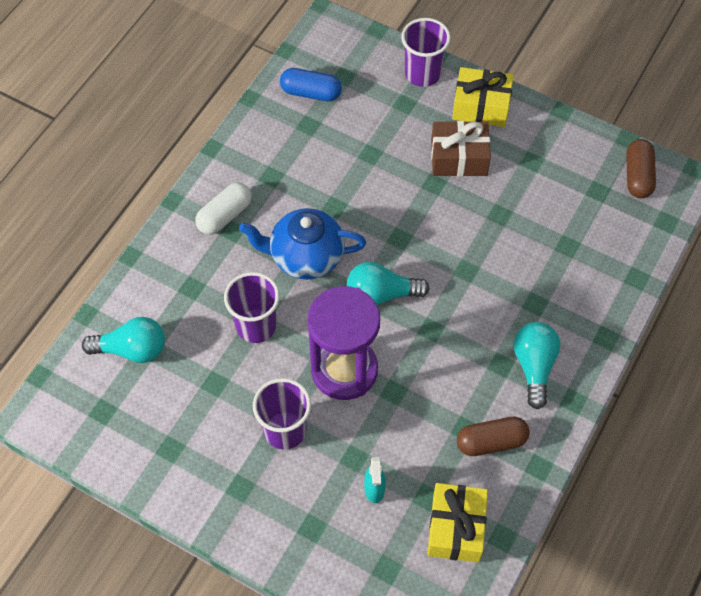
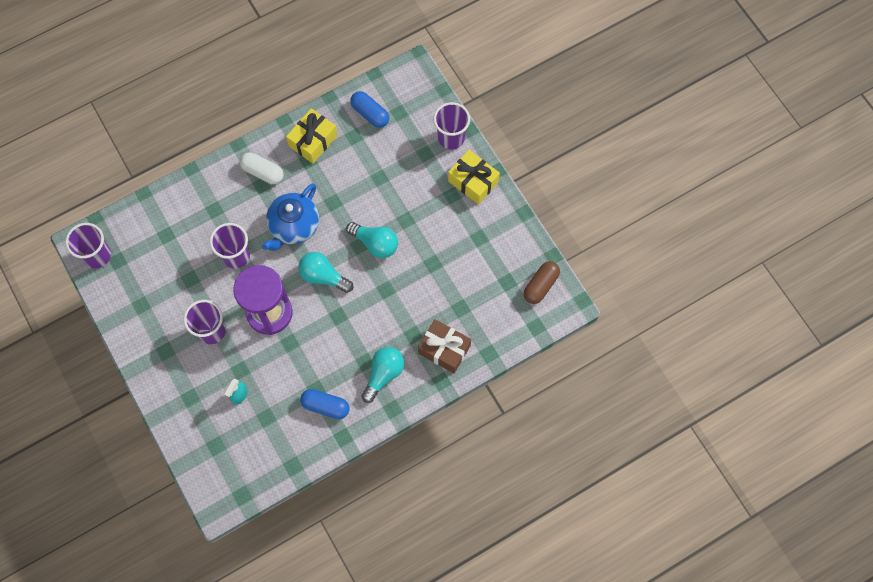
camera: 30 degrees right, 10 degrees up
turquoise light bulb [82,317,165,363] -> turquoise light bulb moved to [346,222,398,258]
white capsule [195,183,252,235] -> white capsule turned 45 degrees clockwise [240,153,284,184]
blue teapot [239,208,366,280] -> blue teapot turned 90 degrees counterclockwise [262,183,319,251]
yellow gift [427,483,488,562] -> yellow gift moved to [286,108,338,164]
brown gift [431,121,491,177] -> brown gift moved to [418,319,471,373]
brown capsule [457,417,530,456] -> blue capsule [300,389,350,419]
none -> purple cup [65,223,111,268]

